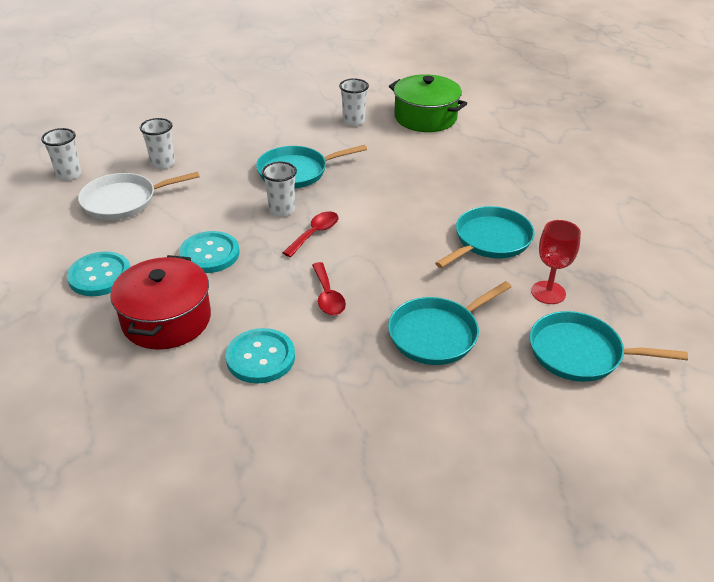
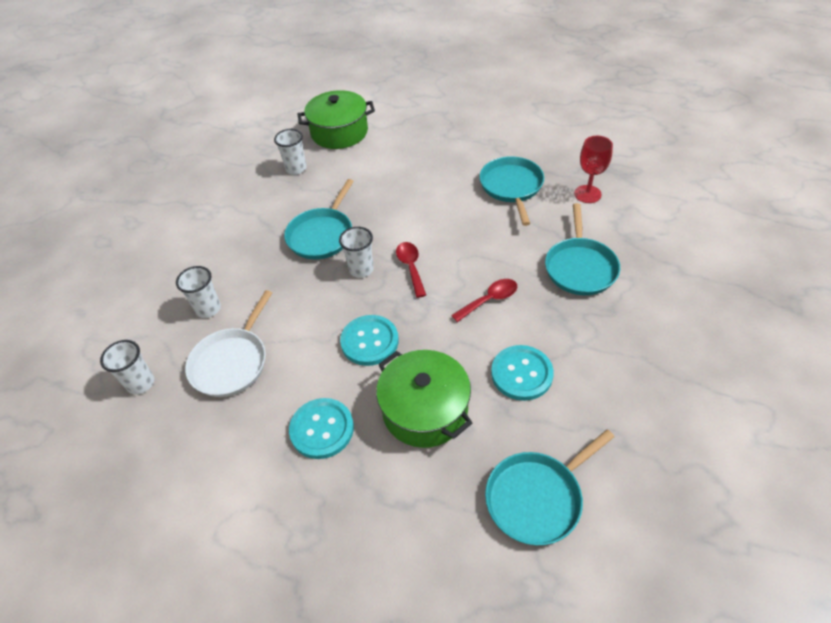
camera: 45 degrees left, 10 degrees up
red pot [110,255,211,350] -> green pot [376,350,472,448]
red spoon [312,262,346,315] -> red spoon turned 60 degrees counterclockwise [451,279,517,322]
turquoise pan [530,311,688,382] -> turquoise pan moved to [485,429,614,546]

